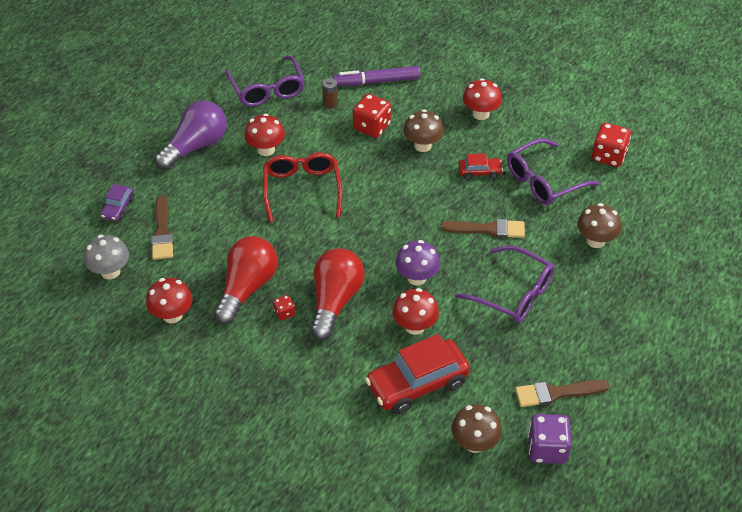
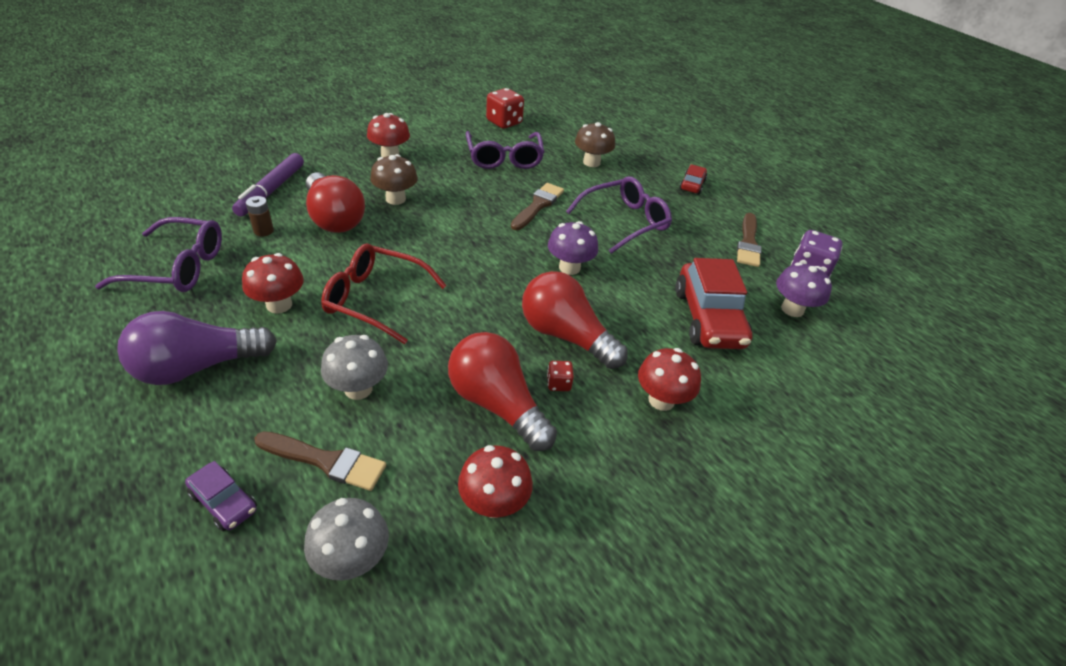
camera: 70 degrees left, 5 degrees down
purple light bulb [155,100,227,170] -> purple light bulb turned 90 degrees counterclockwise [117,311,277,385]
red dice [353,94,391,138] -> red light bulb [306,173,365,233]
red mushroom [392,288,439,335] -> red mushroom moved to [638,348,701,411]
brown mushroom [452,404,502,453] -> purple mushroom [776,262,832,317]
red car [459,154,503,180] -> red car moved to [679,164,707,195]
none -> grey mushroom [321,335,388,400]

